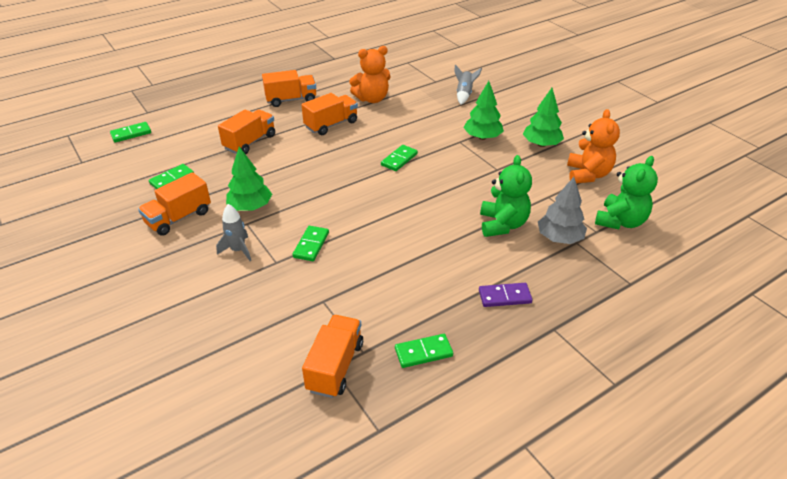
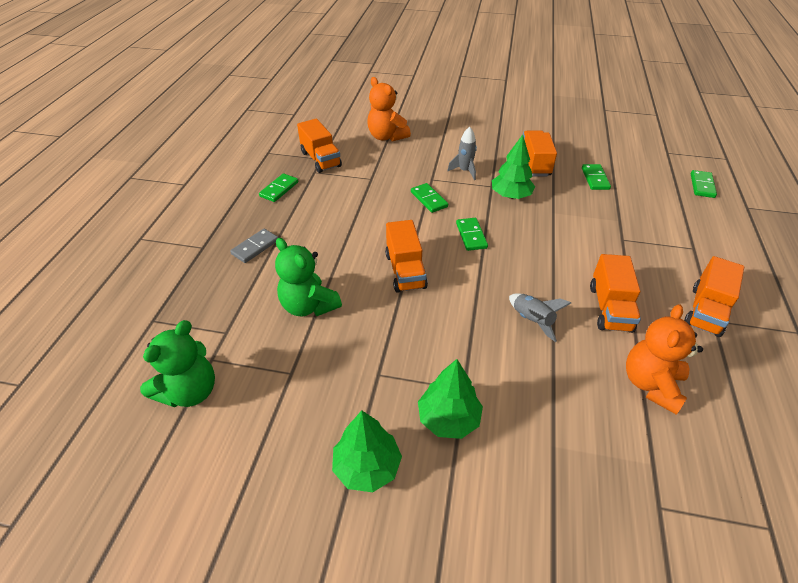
camera: 135 degrees right, 5 degrees up
orange truck [218,110,275,154] -> orange truck moved to [385,220,428,293]
green domino [381,145,418,171] -> green domino moved to [456,218,488,251]
grey rocket [454,65,482,104] -> grey rocket moved to [509,293,571,342]
purple domino [479,283,533,307] -> grey domino [230,229,278,263]
grey tree [538,177,587,244] -> none
orange teddy bear [567,109,620,183] -> orange teddy bear moved to [367,77,411,141]
green teddy bear [595,156,658,230] -> green teddy bear turned 135 degrees counterclockwise [140,320,215,407]

